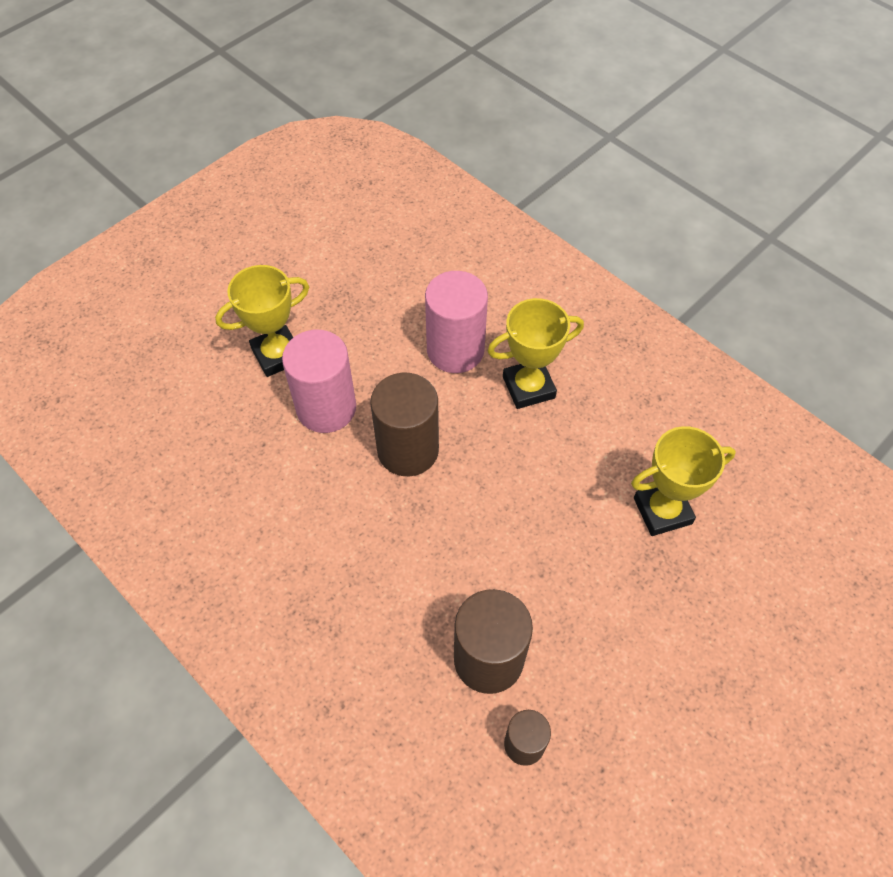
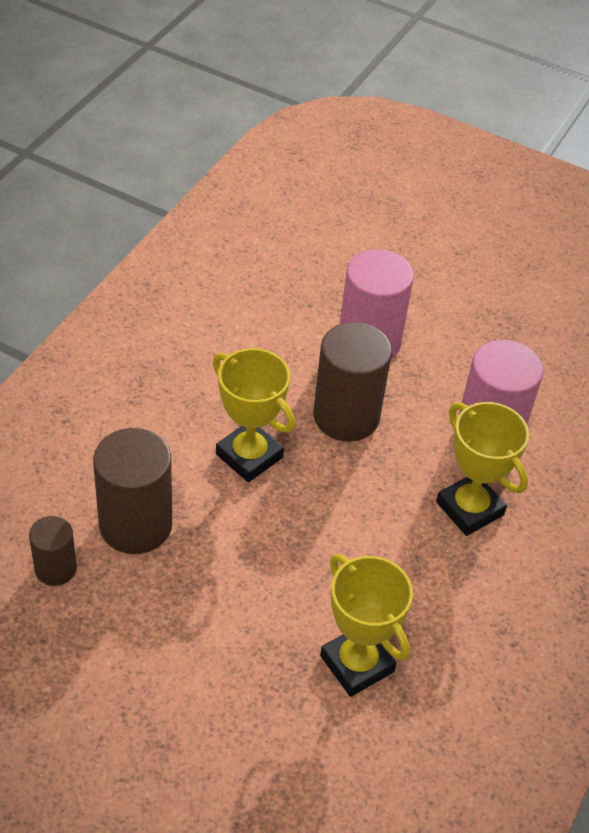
camera: 70 degrees right, 10 degrees down
yellow trophy [215,265,309,377] -> yellow trophy moved to [213,348,295,482]

